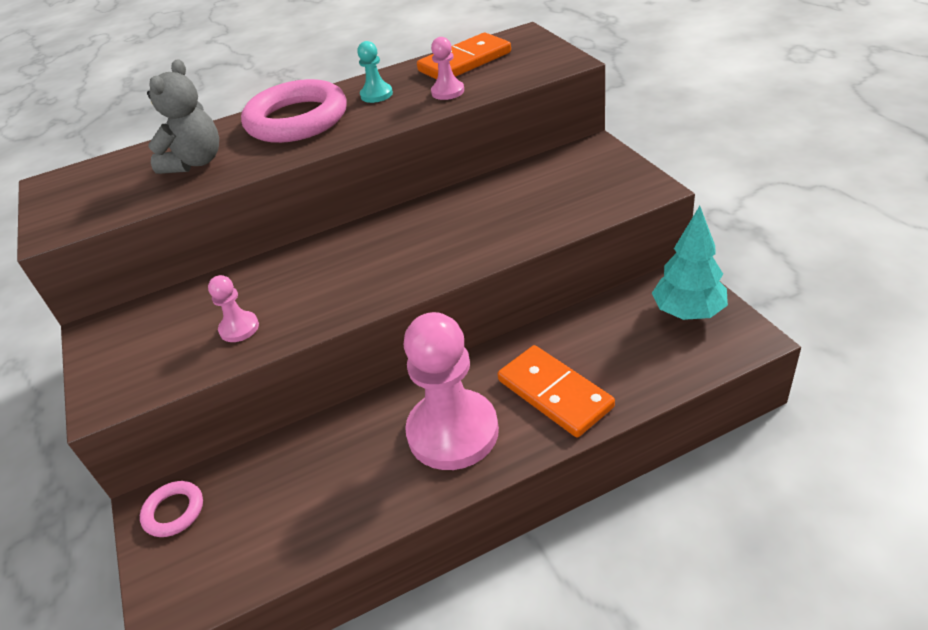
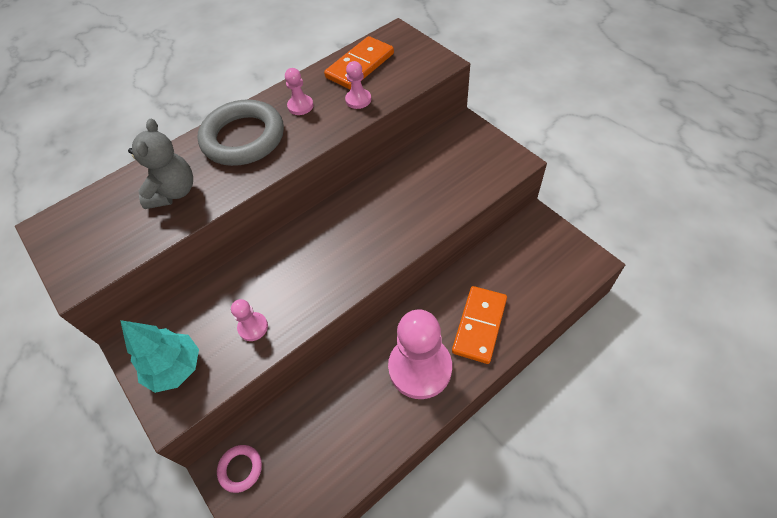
camera: 15 degrees left, 15 degrees up
pink ring [241,79,347,143] -> grey ring [198,99,284,166]
turquoise pawn [357,41,393,103] -> pink pawn [285,68,314,115]
orange domino [498,345,615,437] -> orange domino turned 75 degrees clockwise [452,286,507,364]
turquoise tree [652,206,728,320] -> turquoise tree moved to [120,320,199,393]

